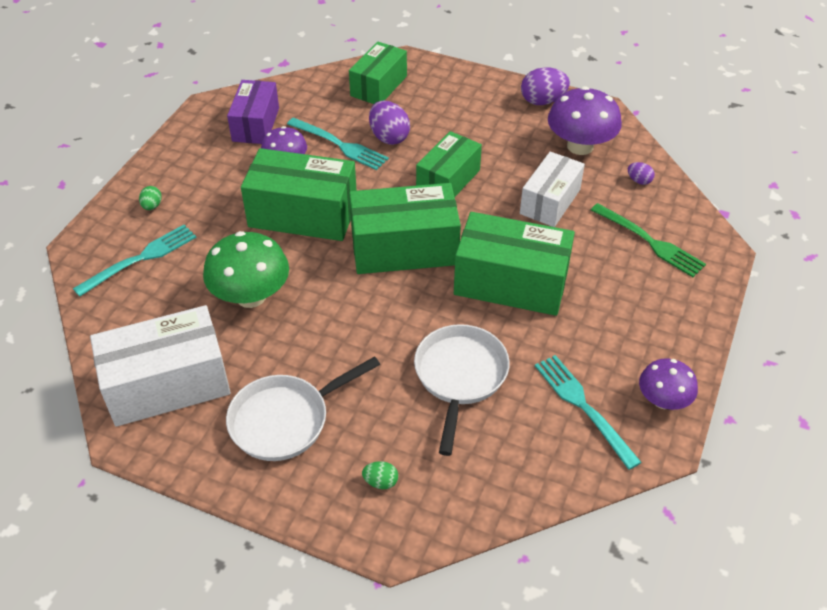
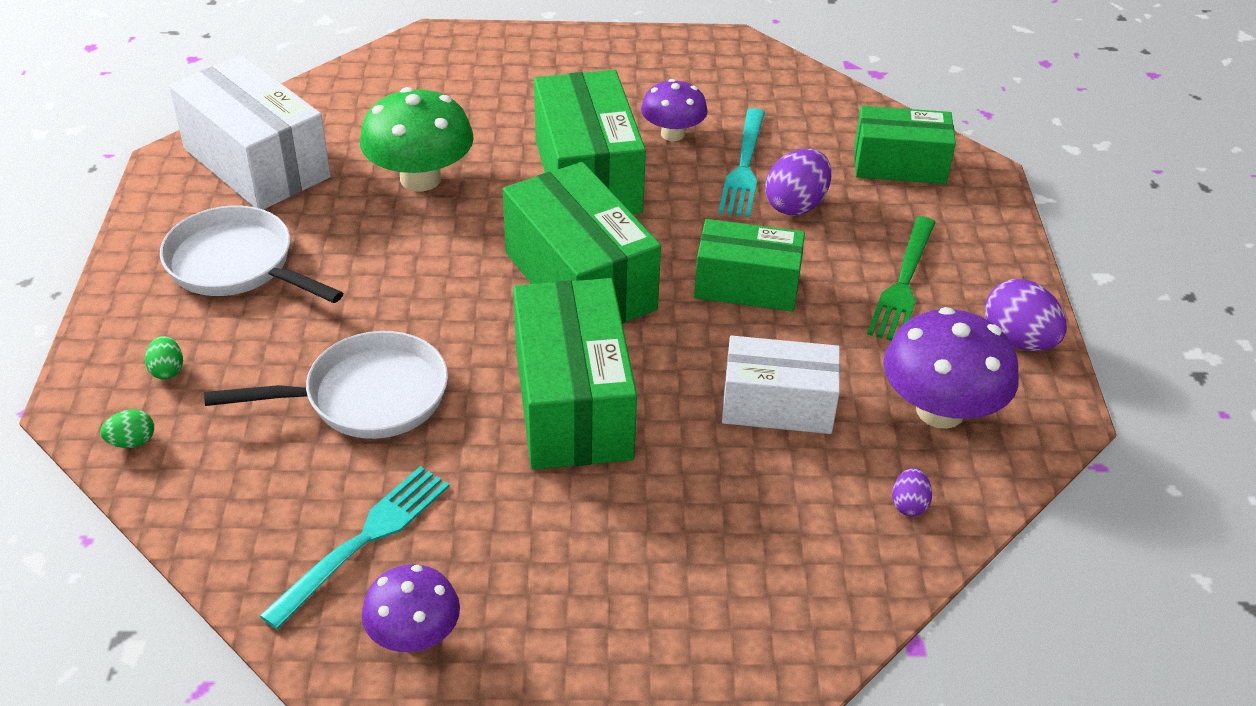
camera: 65 degrees right, 5 degrees down
turquoise fork [73,225,197,297] -> none
green egg [139,186,162,210] -> green egg moved to [100,409,154,448]
purple box [227,80,279,144] -> none
green fork [591,203,706,277] -> green fork moved to [867,216,936,341]

